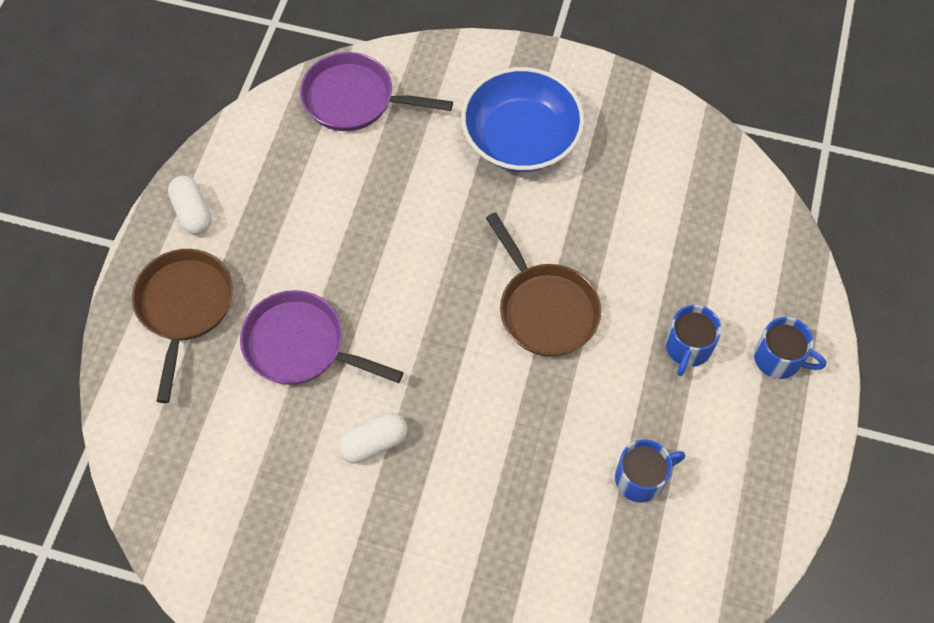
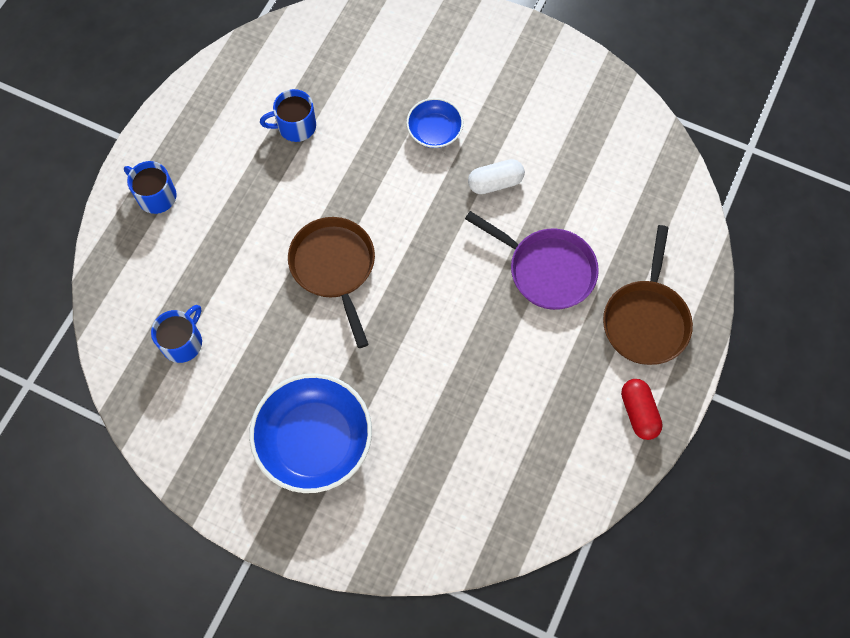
camera: 170 degrees left, 5 degrees up
white capsule [168,176,211,235] -> red capsule [621,379,663,440]
purple pan [300,52,453,131] -> none
blue mug [666,305,722,376] -> blue mug moved to [151,305,202,363]
none -> blue bowl [406,98,463,148]

